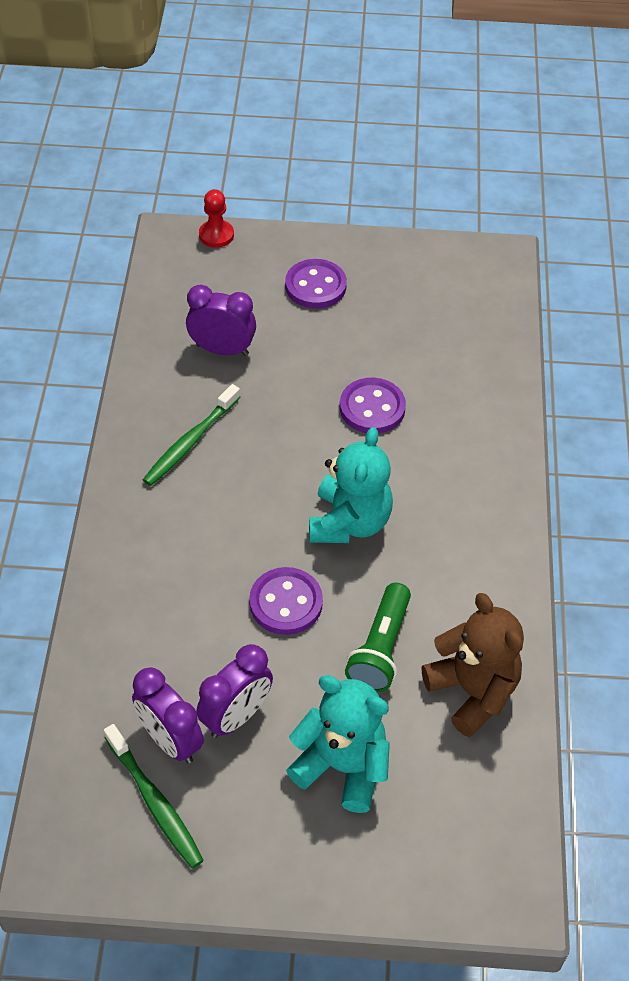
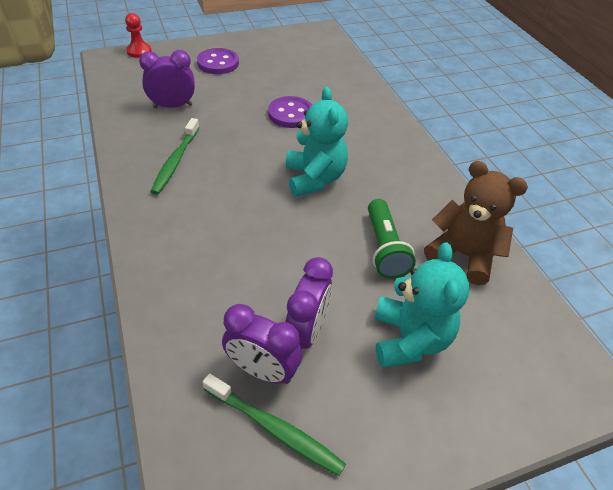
camera: 25 degrees left, 5 degrees down
purple button [249,567,323,635] -> none
turquoise teddy bear [286,675,390,813] -> turquoise teddy bear turned 90 degrees clockwise [374,242,469,368]

